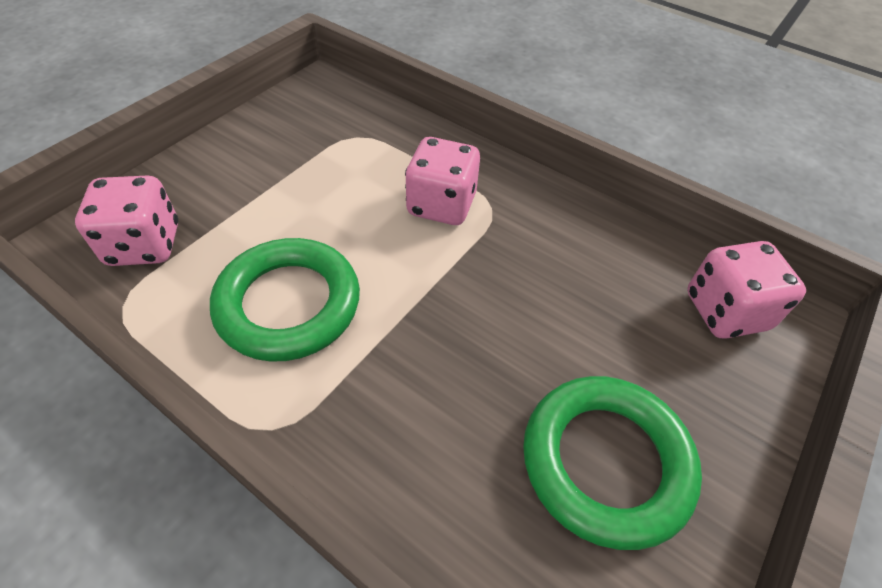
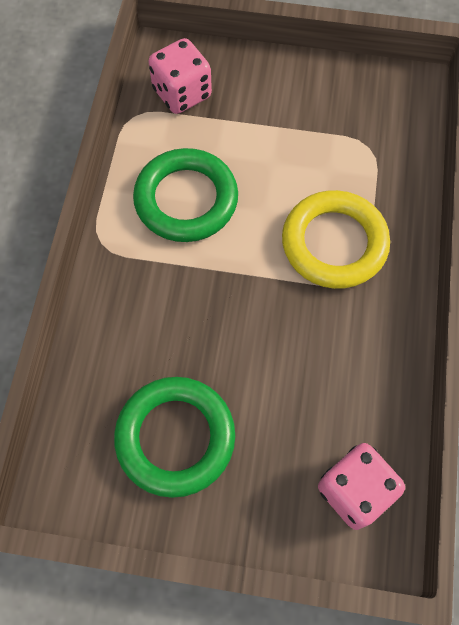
camera: 65 degrees right, 15 degrees up
pink dice [405,137,480,225] -> yellow ring [282,190,390,289]

